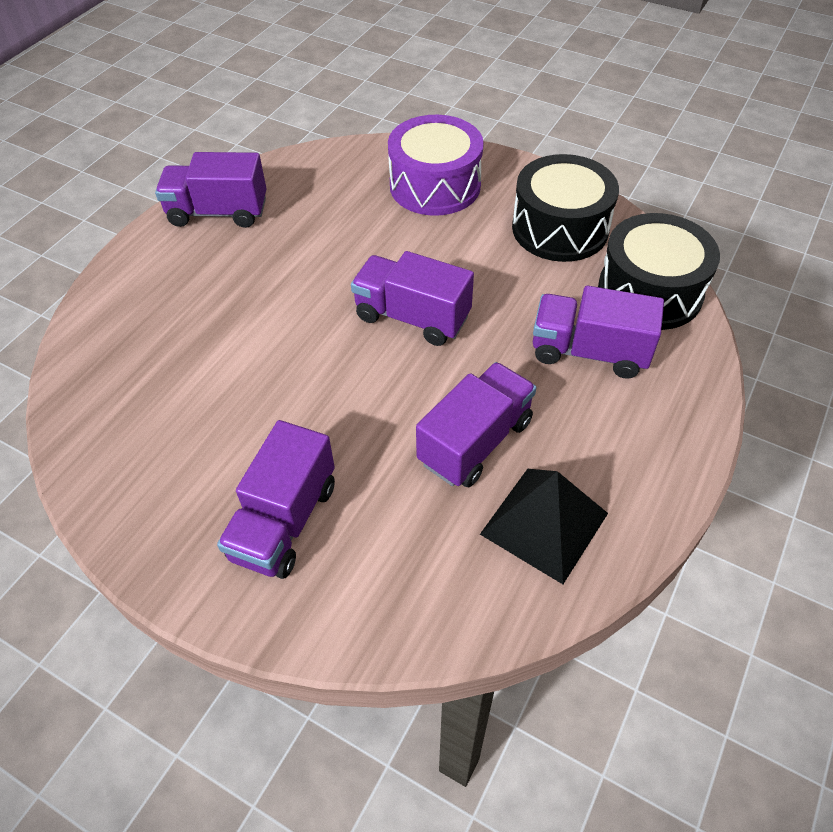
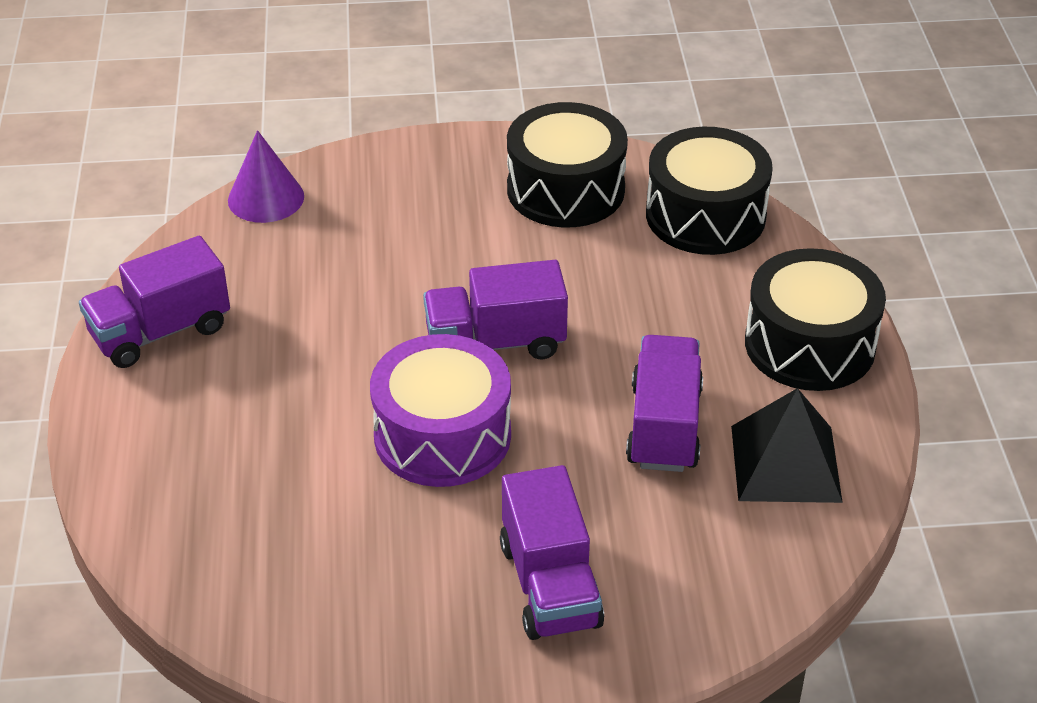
camera: 35 degrees left, 10 degrees down
purple drum [388,115,484,216] -> purple drum moved to [370,334,511,487]
purple truck [533,286,664,379] -> none
none -> purple cone [228,130,304,223]
none -> black drum [745,248,886,391]

